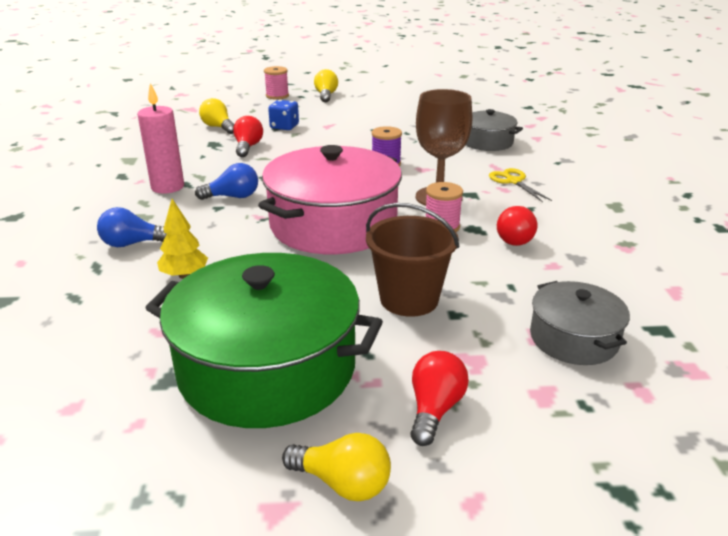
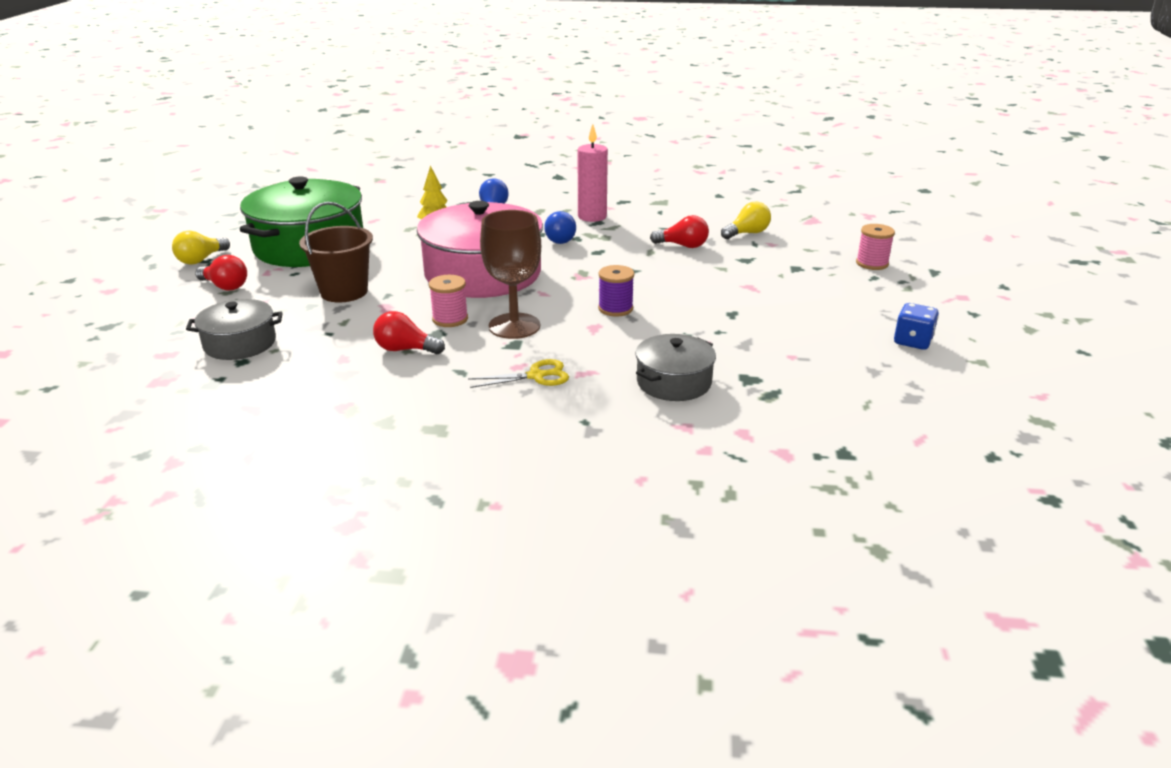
camera: 100 degrees right, 0 degrees up
blue dice [268,100,299,130] -> blue dice moved to [894,303,939,350]
yellow light bulb [314,69,338,102] -> none

